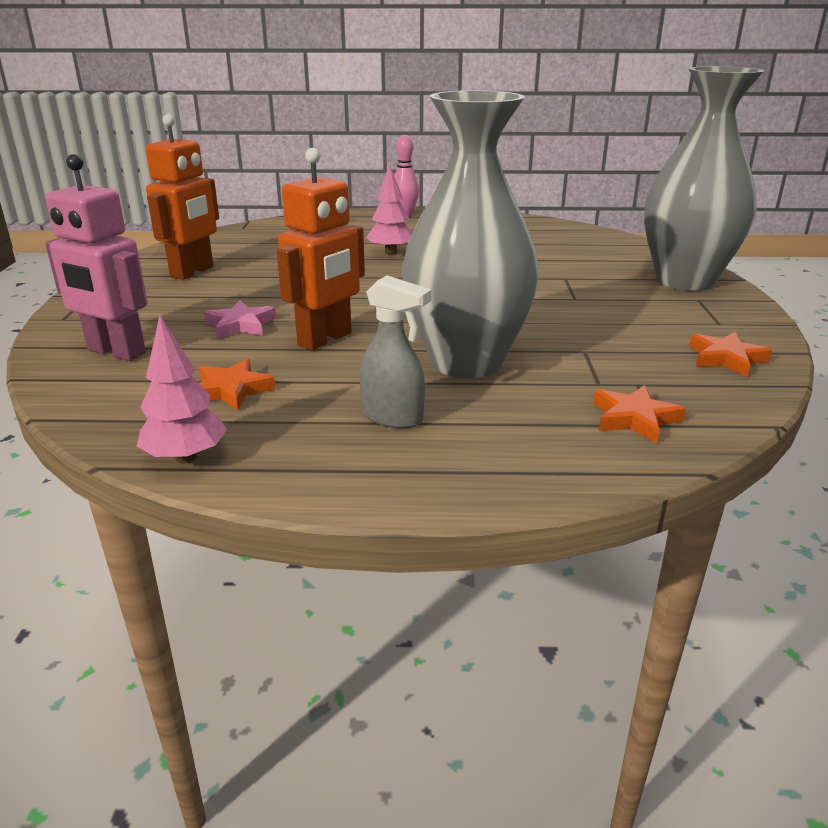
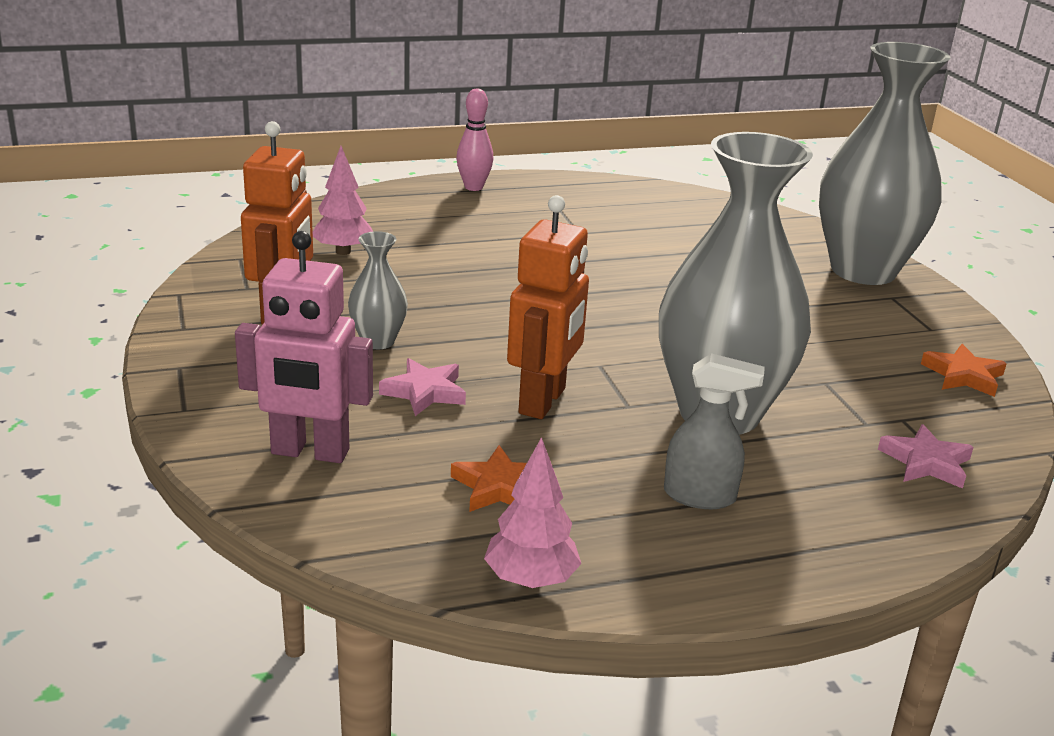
camera: 20 degrees left, 0 degrees up
pink tree [366,164,412,255] -> pink tree moved to [313,146,373,255]
orange star [594,385,686,443] -> pink star [878,424,974,489]
none -> grey vase [348,231,408,349]

